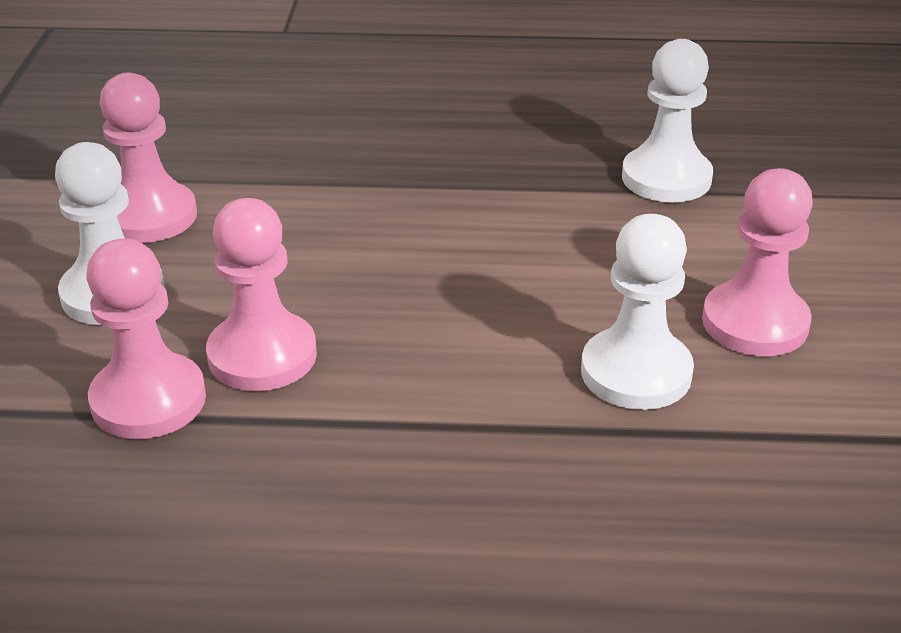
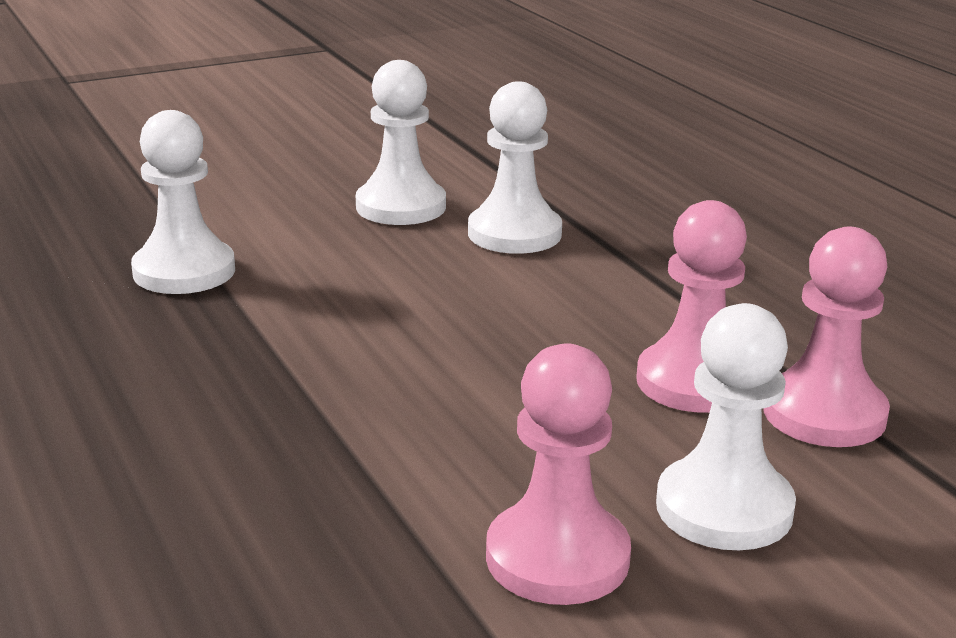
camera: 120 degrees left, 10 degrees down
pink pawn [702,168,813,356] -> white pawn [356,60,446,225]

